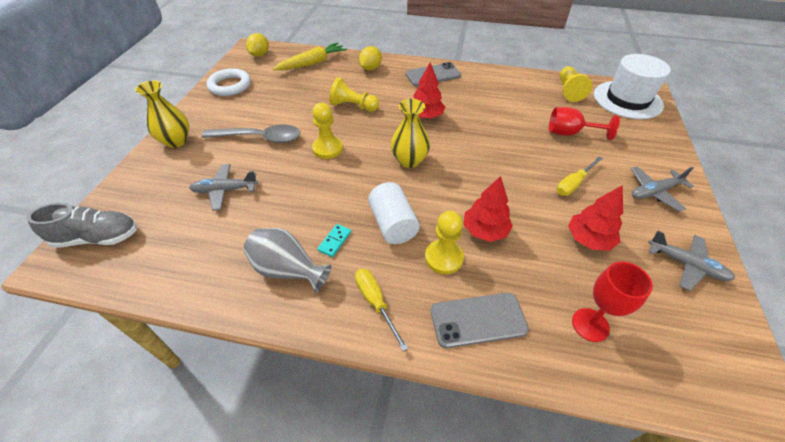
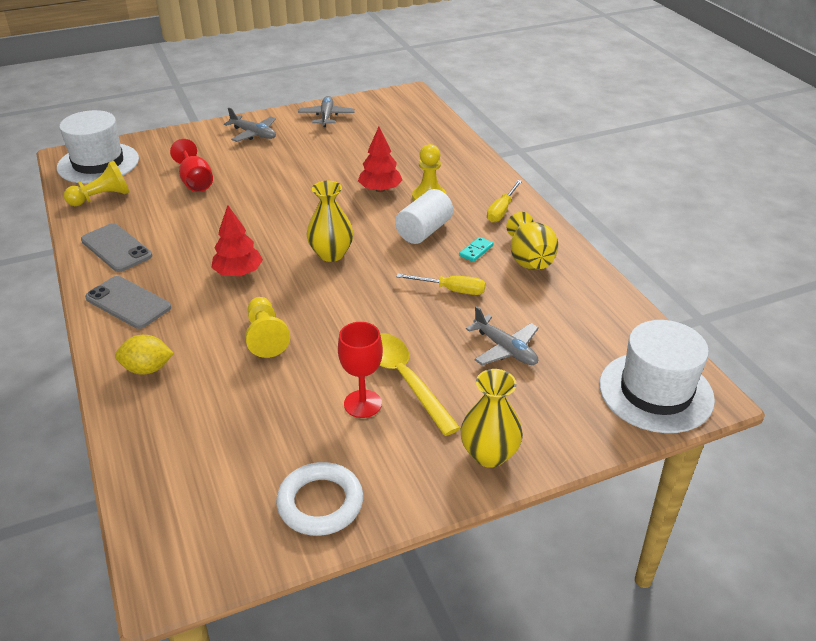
camera: 125 degrees left, 10 degrees down
grey shoe [26,203,137,248] -> white hat [599,320,715,433]
grey spoon [201,124,300,143] -> yellow spoon [380,333,460,436]
grey vase [243,228,332,293] -> yellow vase [506,212,558,270]
yellow lemon [246,33,269,57] -> none
yellow carrot [273,42,347,70] -> none
yellow pawn [312,103,343,159] -> none
turquoise domino [317,224,351,257] -> turquoise domino turned 45 degrees counterclockwise [459,237,493,262]
grey phone [431,293,529,348] -> grey phone moved to [81,223,152,272]
yellow screwdriver [557,156,603,196] -> yellow screwdriver moved to [396,273,486,295]
red tree [568,185,623,251] -> none
red goblet [572,262,653,342] -> red goblet moved to [338,322,383,418]

